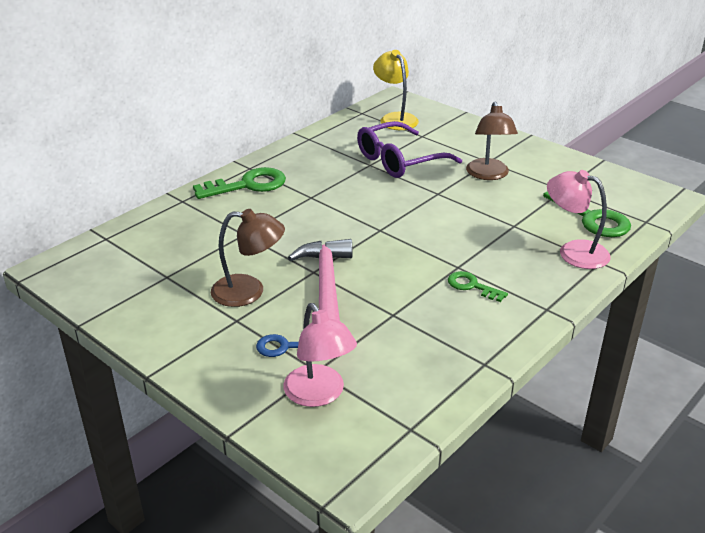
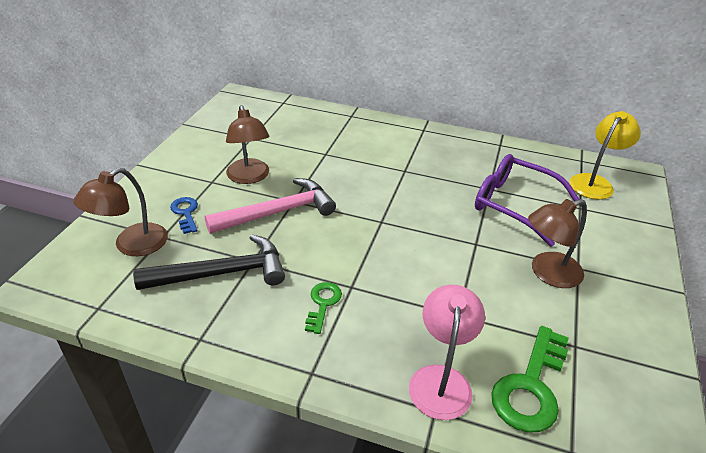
camera: 65 degrees right, 5 degrees up
green key [193,167,286,199] -> none
pink lamp [283,303,357,407] -> brown lamp [73,168,168,256]
none -> black hammer [133,235,285,290]

